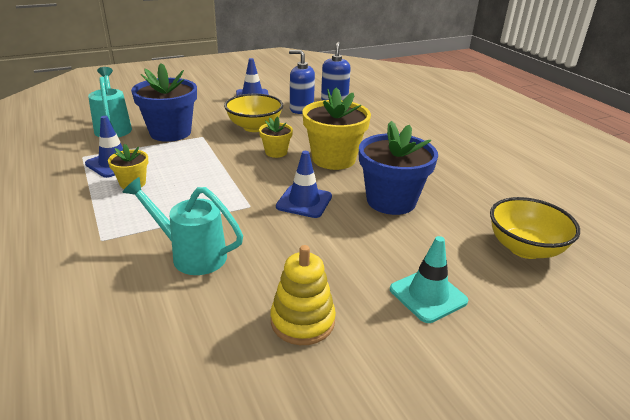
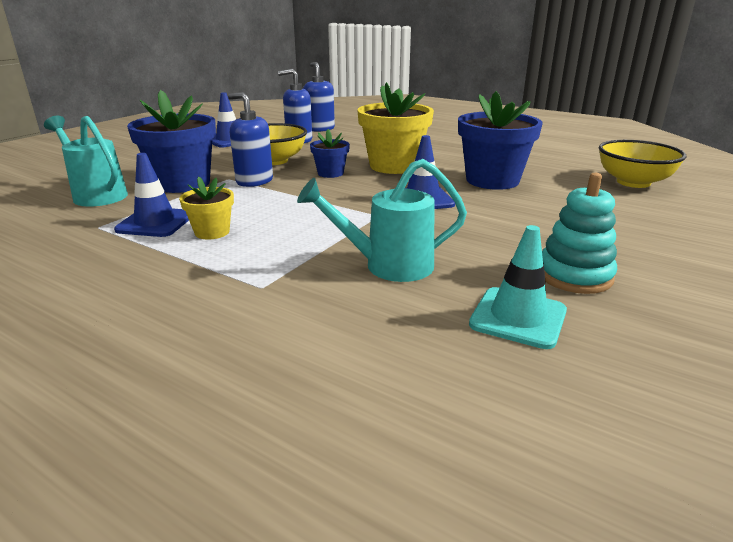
camera: 30 degrees left, 5 degrees down
yellow flower pot [259,116,293,158] -> blue flower pot [310,129,350,178]
yellow stacking toy [270,245,336,345] -> turquoise stacking toy [542,173,617,294]
turquoise traffic cone [390,236,468,323] -> turquoise traffic cone moved to [469,225,567,349]
none -> blue soap dispenser [228,92,273,187]

